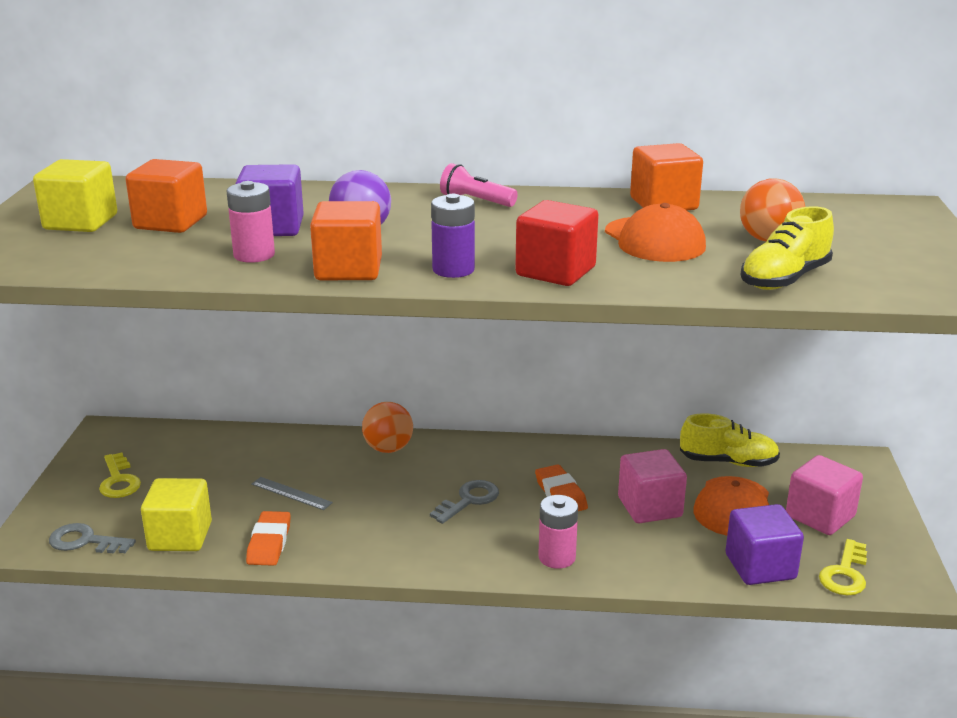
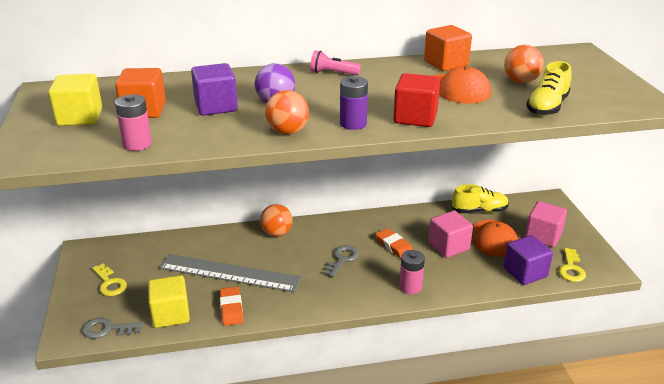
camera: 15 degrees left, 5 degrees up
pink battery [227,181,275,263] -> pink battery moved to [115,94,152,151]
grey ruler [251,477,333,510] -> grey ruler [159,254,302,292], size x2.44
orange cube [310,201,382,280] -> orange ball [265,90,309,135]

